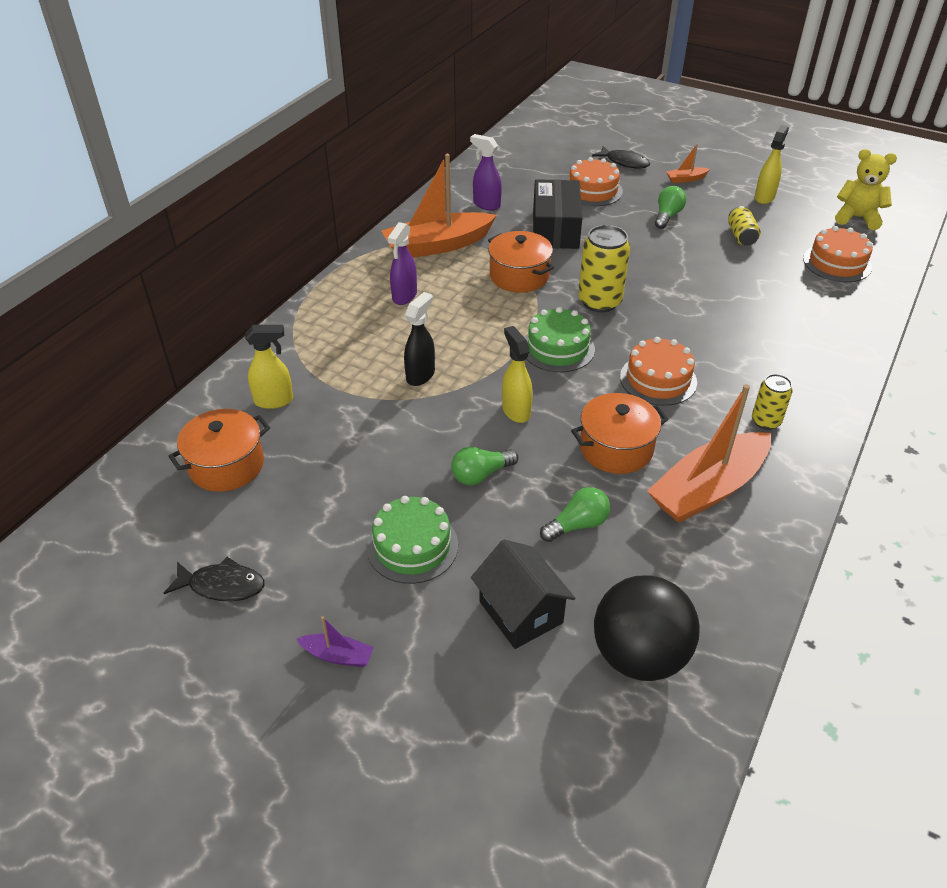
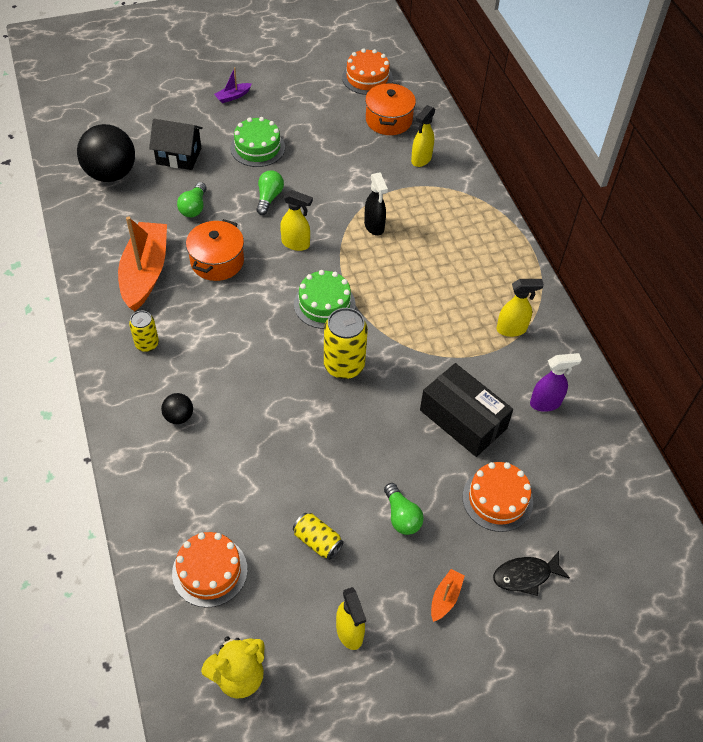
camera: 130 degrees right, 10 degrees up
black fish [164,557,265,601] -> none
orange boat [381,154,497,258] -> yellow spray bottle [497,279,544,337]
purple spray bottle [387,222,417,305] -> none
orange pot [488,231,554,293] -> none
orange cake [620,337,697,406] -> orange cake moved to [342,49,393,95]
none -> black ball [161,393,193,424]

